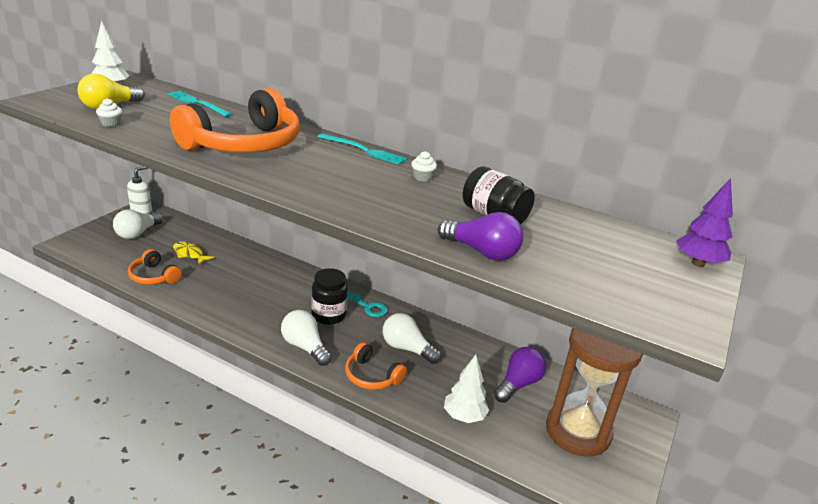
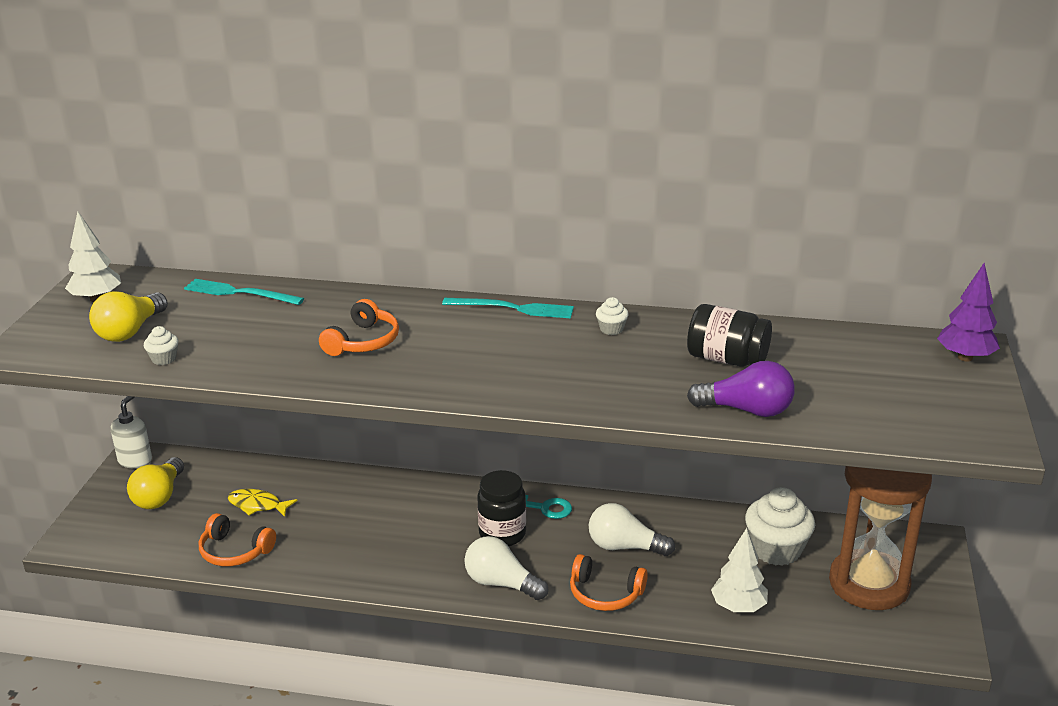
camera: 15 degrees left, 0 degrees up
white light bulb [113,209,163,239] -> yellow light bulb [127,457,184,509]
orange headphones [170,88,300,153] -> orange headphones [319,299,399,356], size x0.49
purple light bulb [494,347,546,403] -> white cupcake [745,487,815,566]

